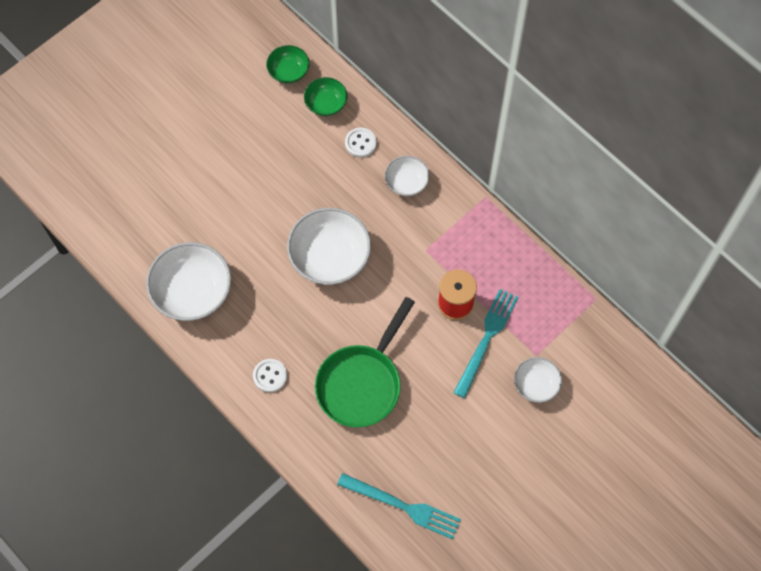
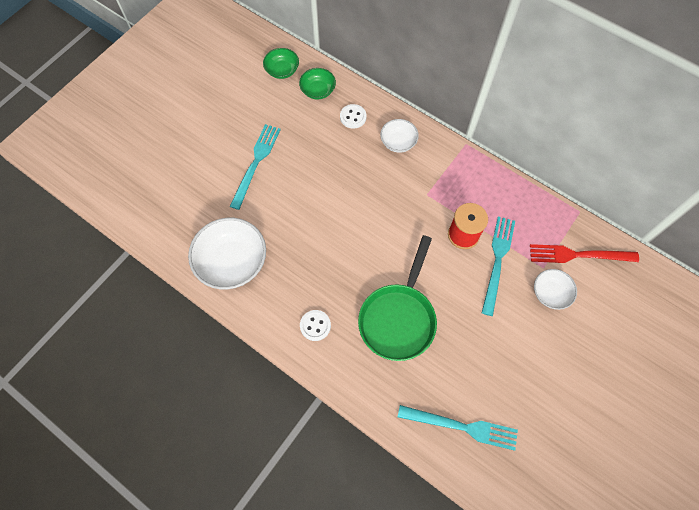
camera: 10 degrees left, 0 degrees up
white bowl [287,208,371,285] -> none
none -> turquoise fork [230,124,281,210]
none -> red fork [530,244,639,263]

